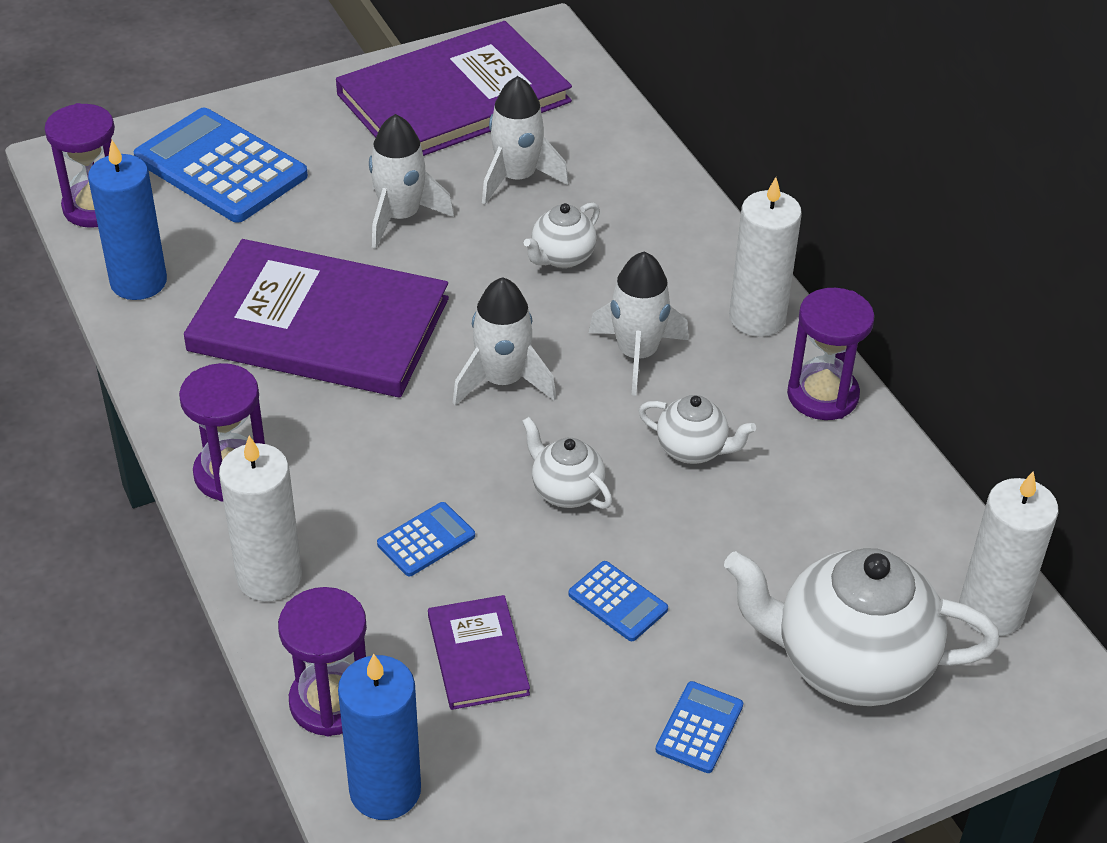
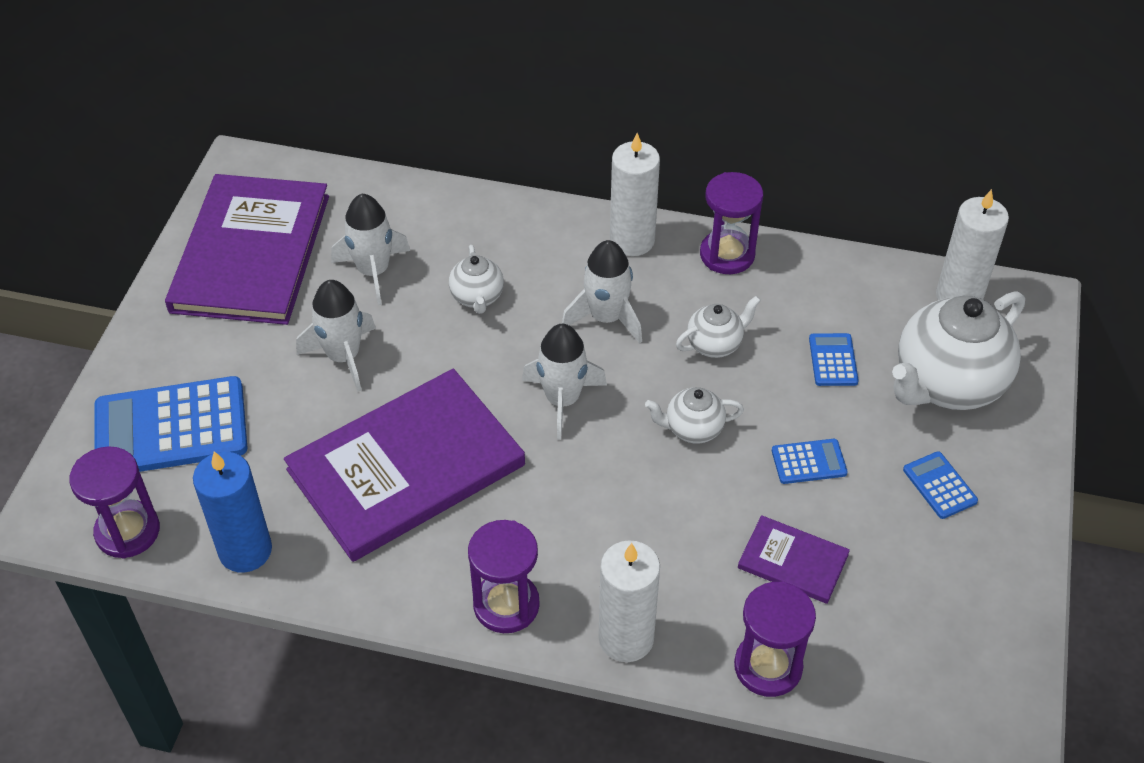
camera: 50 degrees left, 5 degrees up
blue candle [338,654,421,820] -> none
blue calculator [377,502,475,576] -> blue calculator moved to [809,333,859,386]

